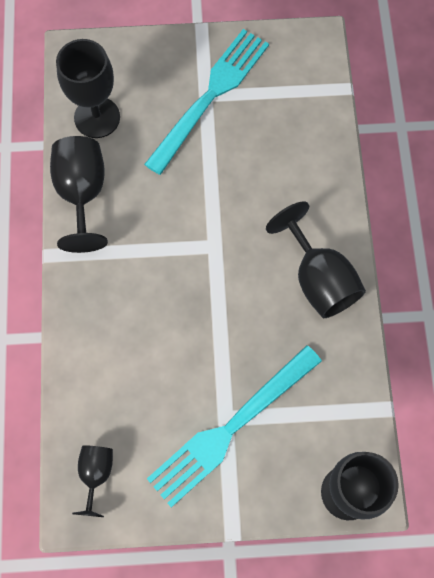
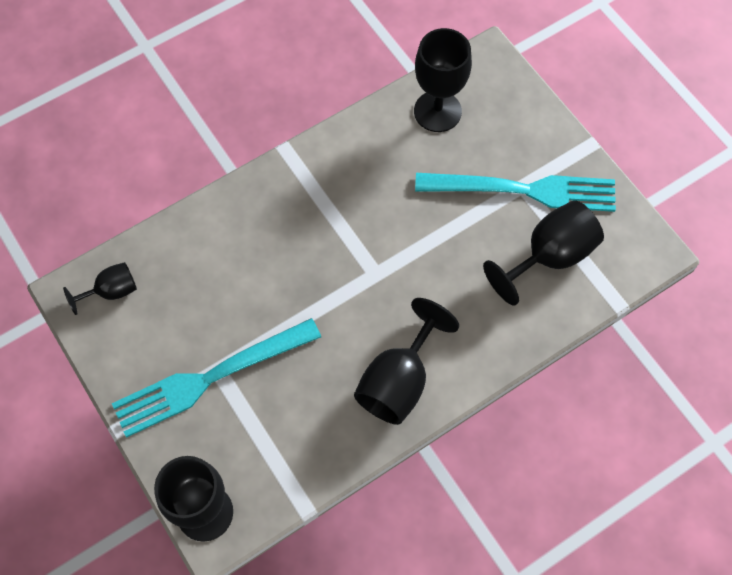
camera: 60 degrees right, 5 degrees down
black goblet [50,136,108,253] -> black goblet moved to [483,200,604,306]
turquoise fork [147,345,322,508] -> turquoise fork turned 45 degrees counterclockwise [112,318,321,438]

